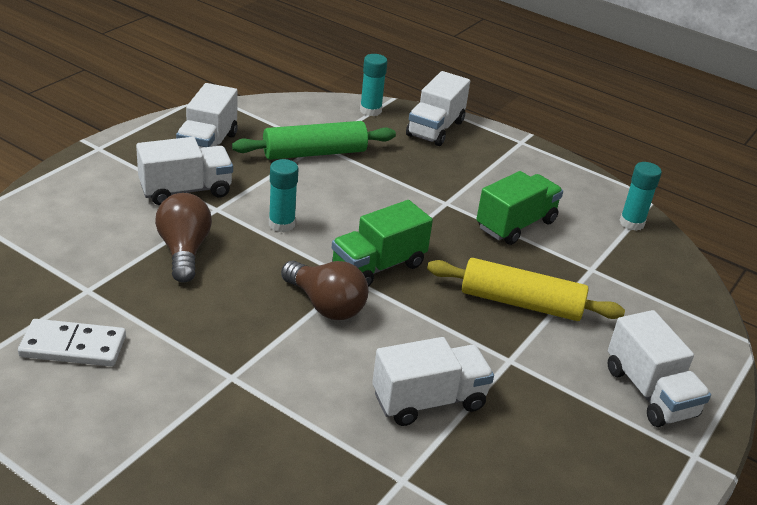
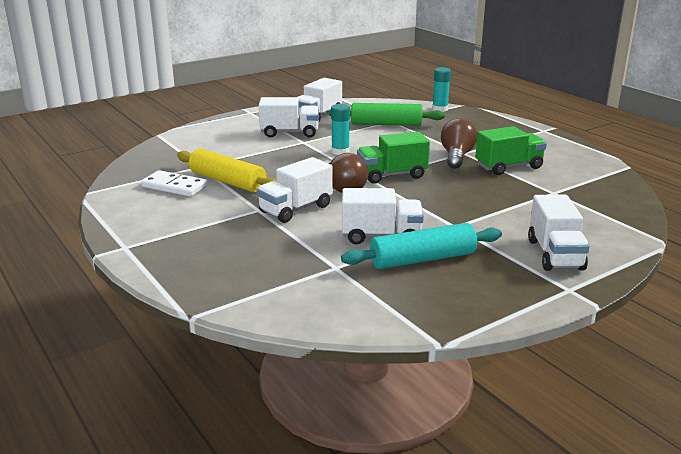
camera: 25 degrees right, 10 degrees down
brown light bulb [155,193,212,283] -> brown light bulb moved to [441,118,477,169]
white truck [406,71,470,146] -> white truck moved to [257,157,333,223]
yellow rolling pin [427,258,625,321] -> yellow rolling pin moved to [177,149,277,192]
turquoise glue stick [619,162,662,231] -> none
none -> turquoise rolling pin [341,223,502,269]

